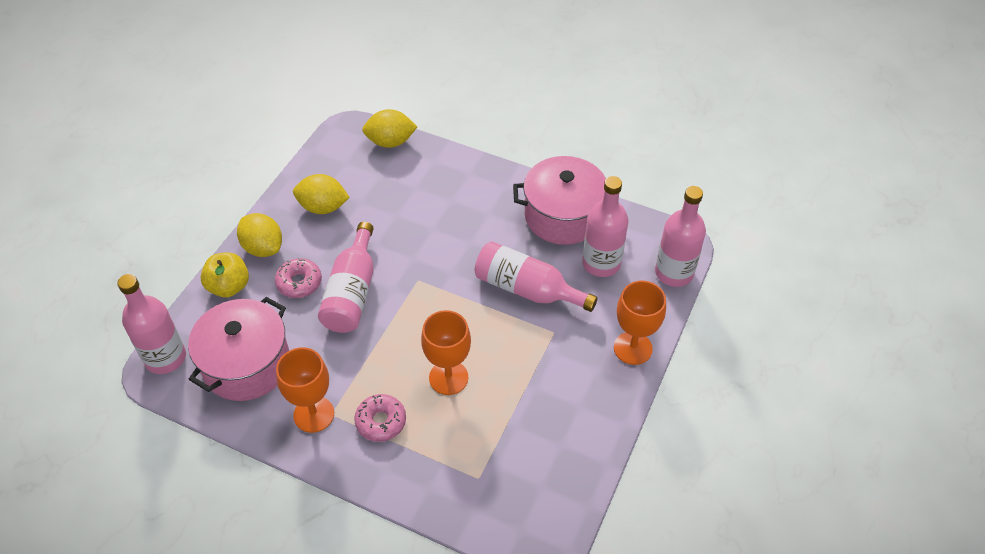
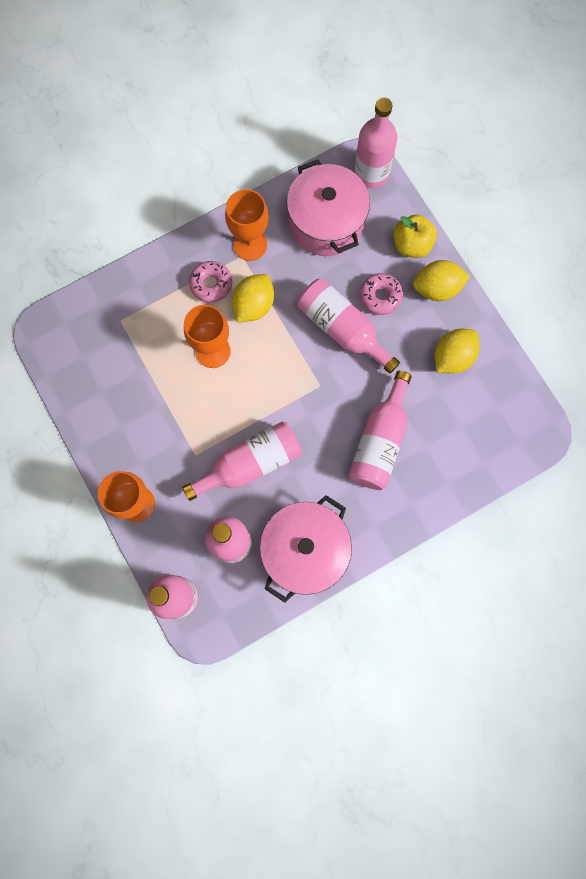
camera: 125 degrees right, 25 degrees up
yellow lemon [362,109,417,148] -> yellow lemon moved to [232,274,274,323]
none -> pink bottle [348,371,412,490]

